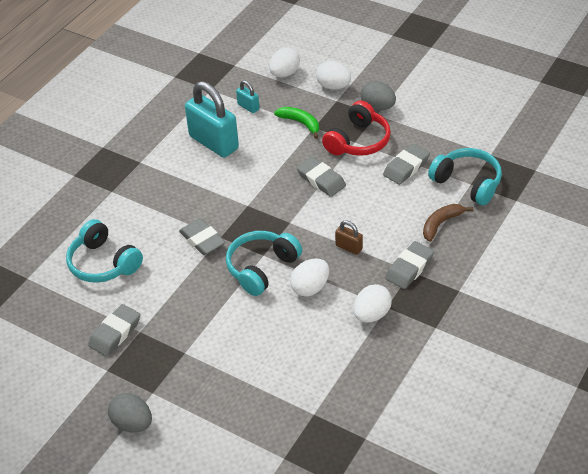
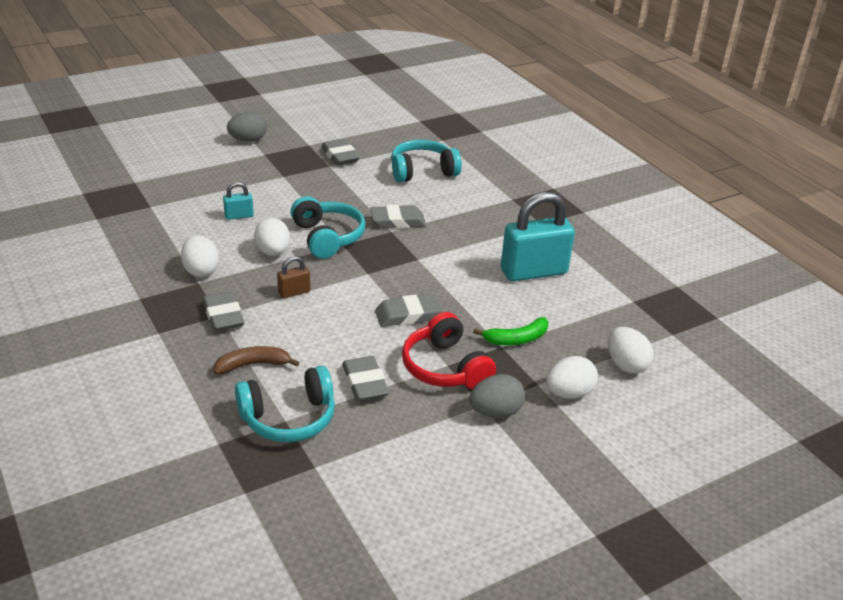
camera: 115 degrees right, 10 degrees down
turquoise padlock [236,80,259,113] -> turquoise padlock moved to [223,182,254,220]
brown banana [423,204,473,242] -> brown banana turned 90 degrees counterclockwise [213,346,299,374]

